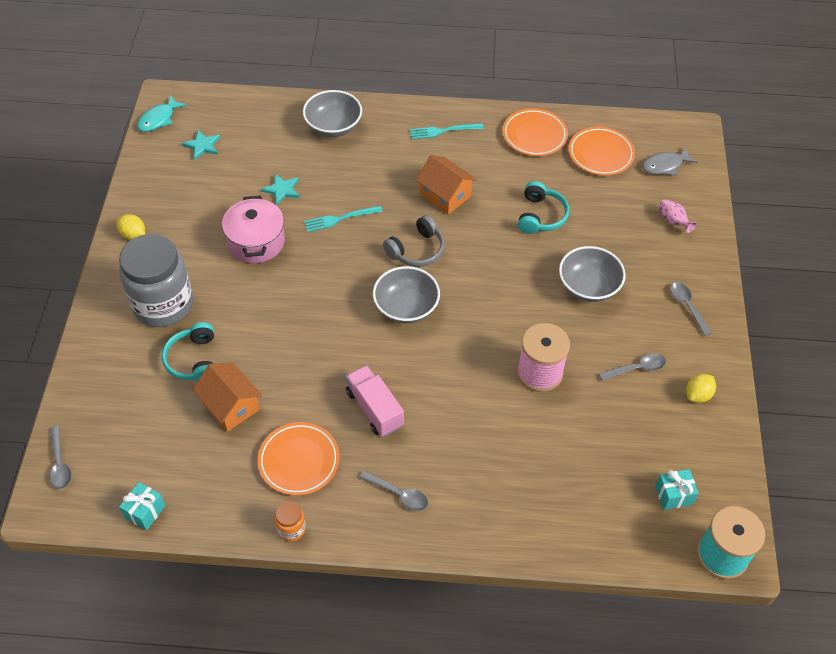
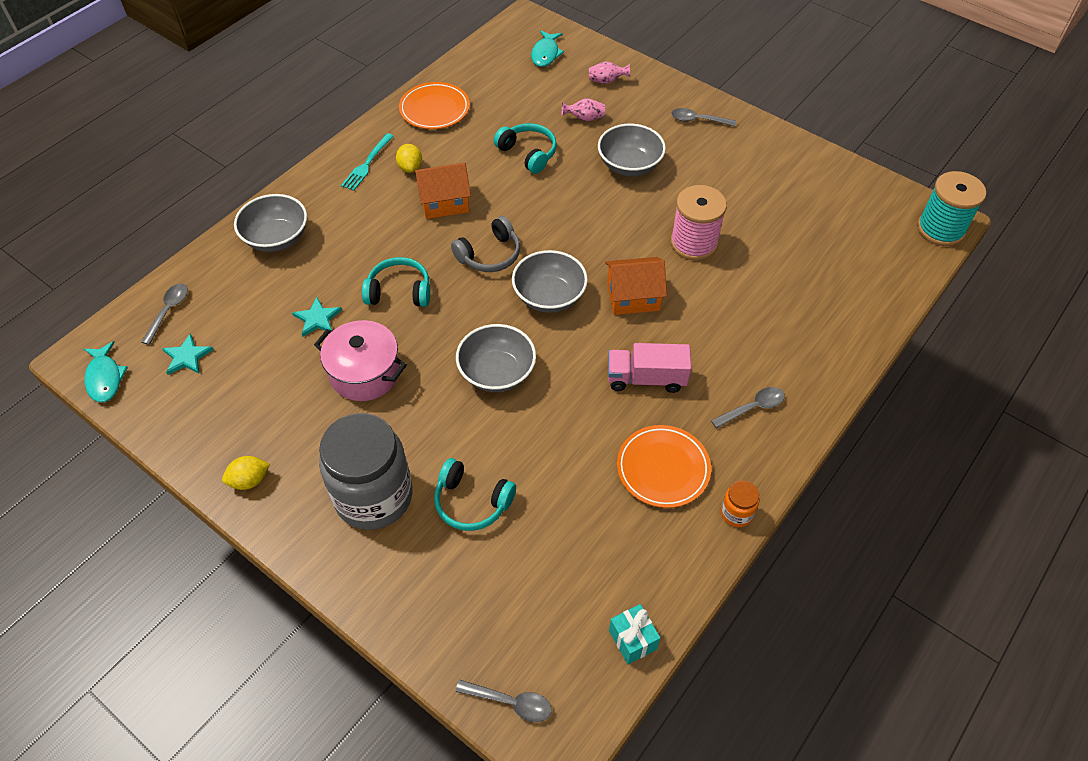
camera: 55 degrees left, 0 degrees up
orange house [192,362,262,432] -> orange house moved to [605,257,667,315]
turquoise fork [304,206,383,232] -> turquoise headphones [362,257,430,307]
grey headphones [383,215,445,267] -> grey headphones turned 60 degrees clockwise [451,216,520,272]
orange plate [568,126,635,176] -> none
grey spoon [599,353,666,381] -> grey spoon moved to [141,284,188,345]
grey fish [642,147,698,175] -> turquoise fish [531,30,564,67]
turquoise gift [655,469,699,510] -> none
yellow lemon [686,374,716,403] -> yellow lemon moved to [396,144,422,173]
none -> grey bowl [456,324,536,392]
none -> pink vase [561,98,605,121]

